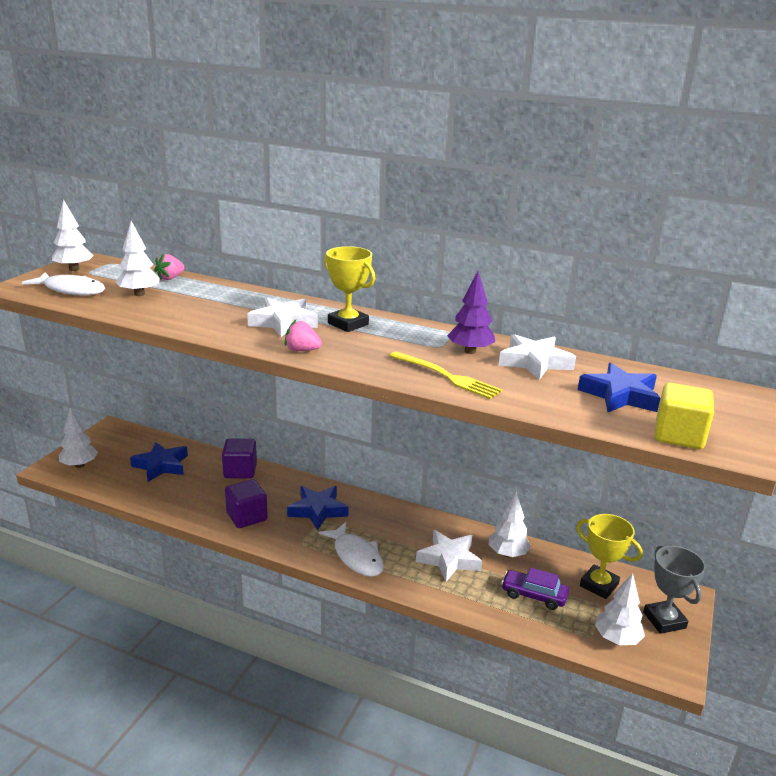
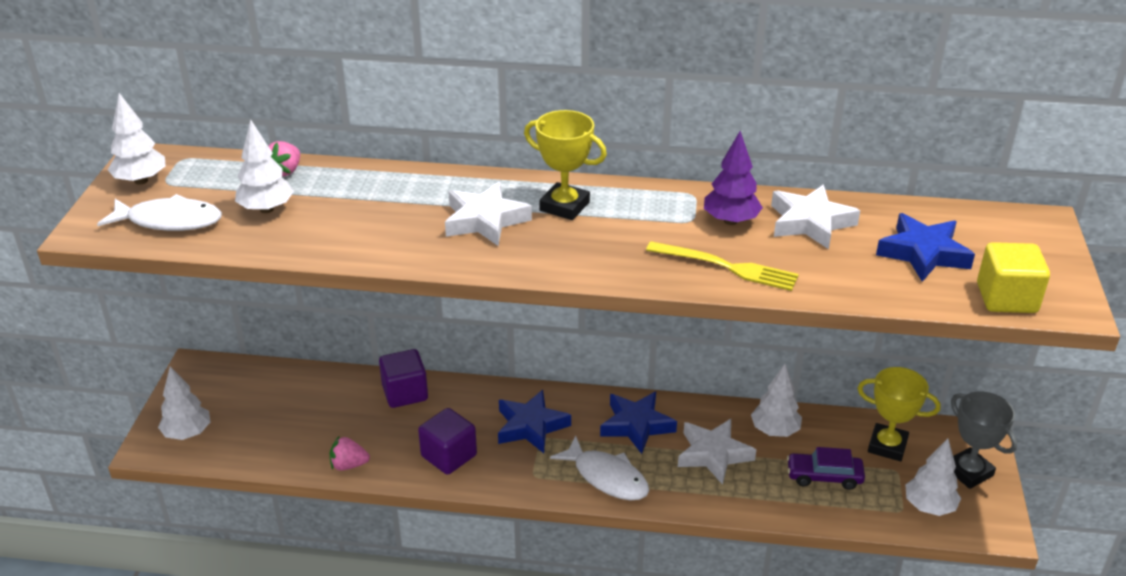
camera: 15 degrees left, 10 degrees up
blue star [130,442,188,482] -> blue star moved to [600,392,677,454]
pink strawberry [285,320,322,351] -> pink strawberry moved to [330,435,370,471]

